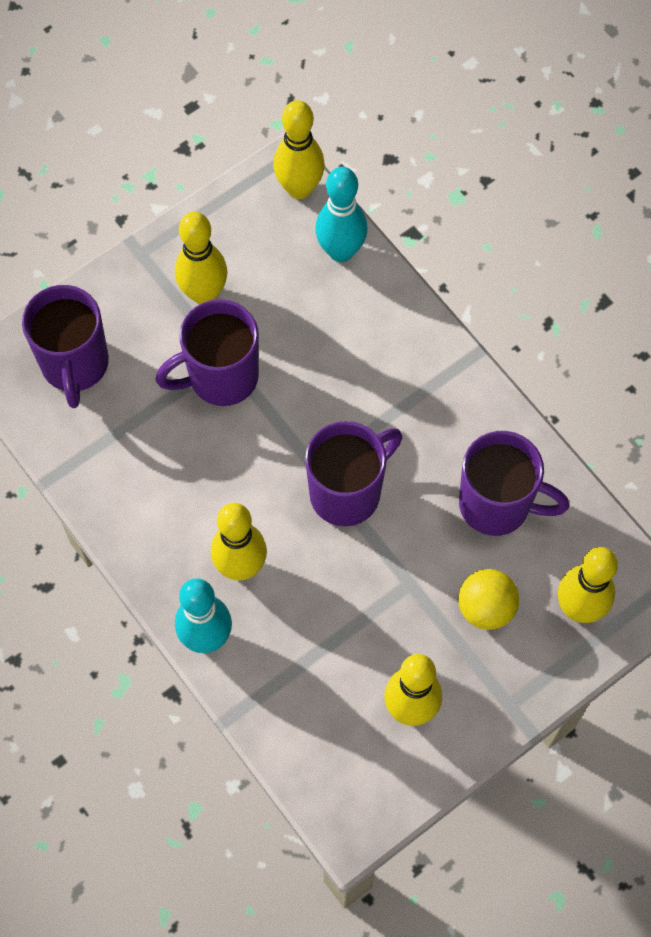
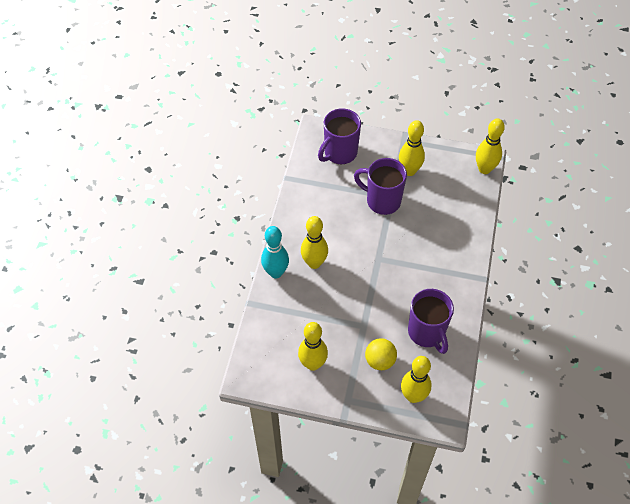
camera: 50 degrees right, 10 degrees down
purple mug [305,421,402,526] -> none
turquoise bowling pin [315,167,367,262] -> none

